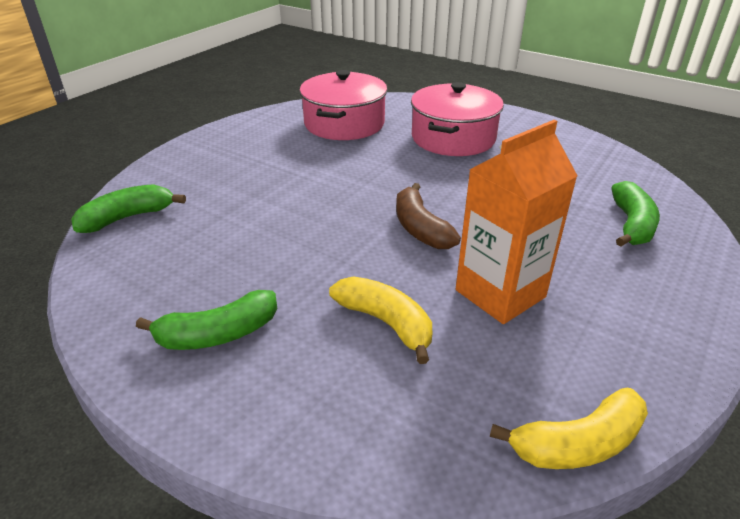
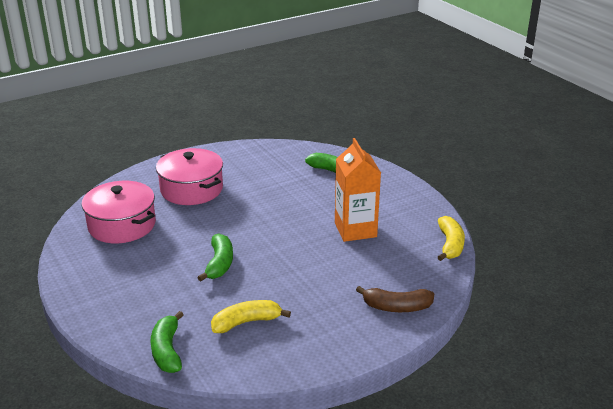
camera: 65 degrees left, 5 degrees down
green banana [136,290,277,350] -> green banana moved to [197,233,233,282]
yellow banana [329,277,432,364] -> yellow banana moved to [211,300,291,333]
brown banana [396,183,461,249] -> brown banana moved to [356,286,434,312]

